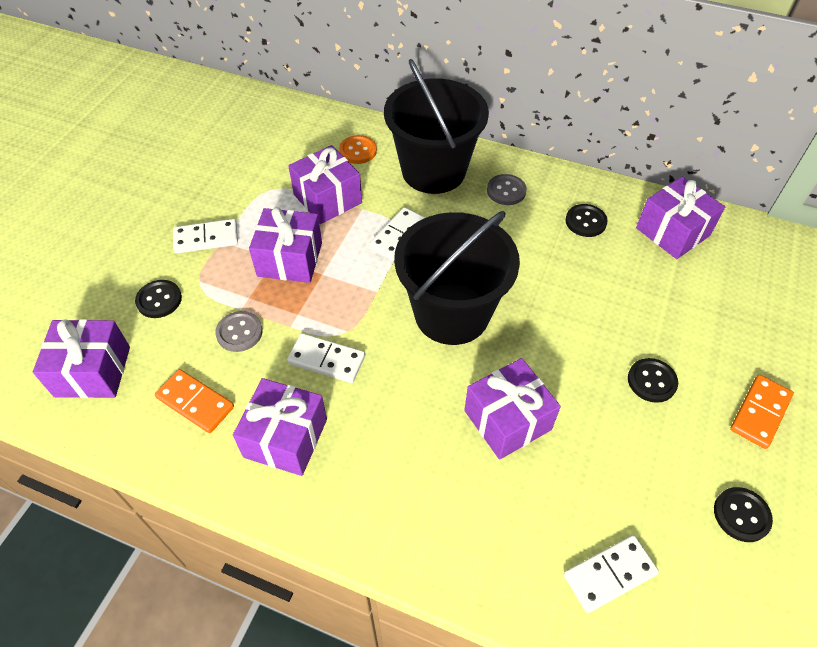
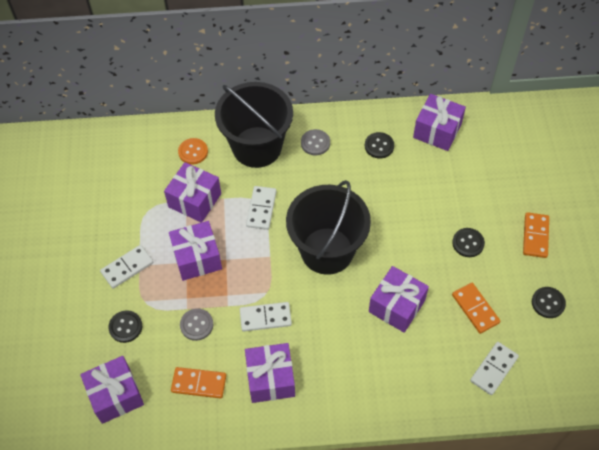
camera: 25 degrees left, 5 degrees up
none -> orange domino [452,283,500,334]

